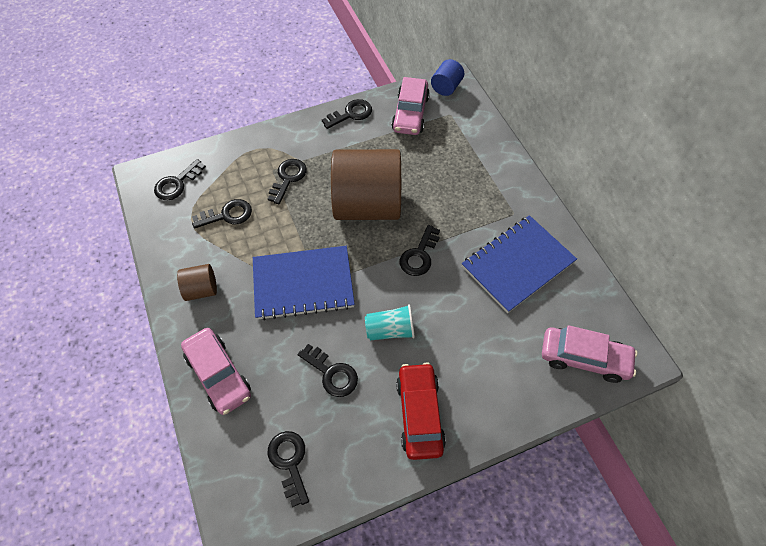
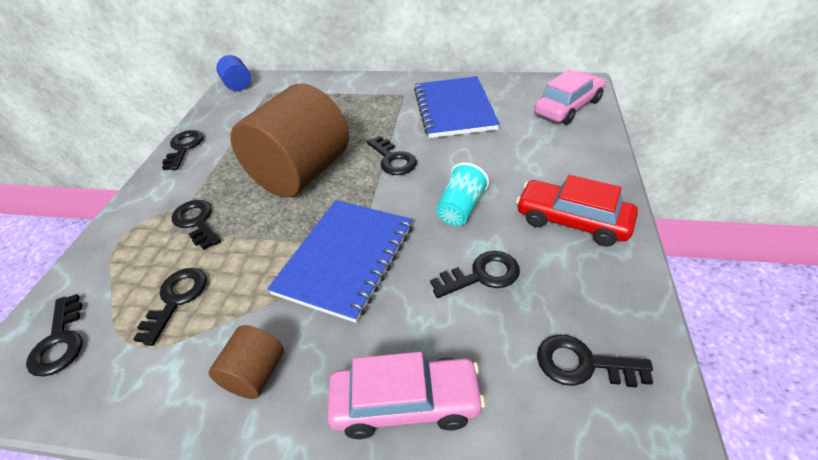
camera: 55 degrees left, 15 degrees down
pink car [391,77,430,135] -> none

